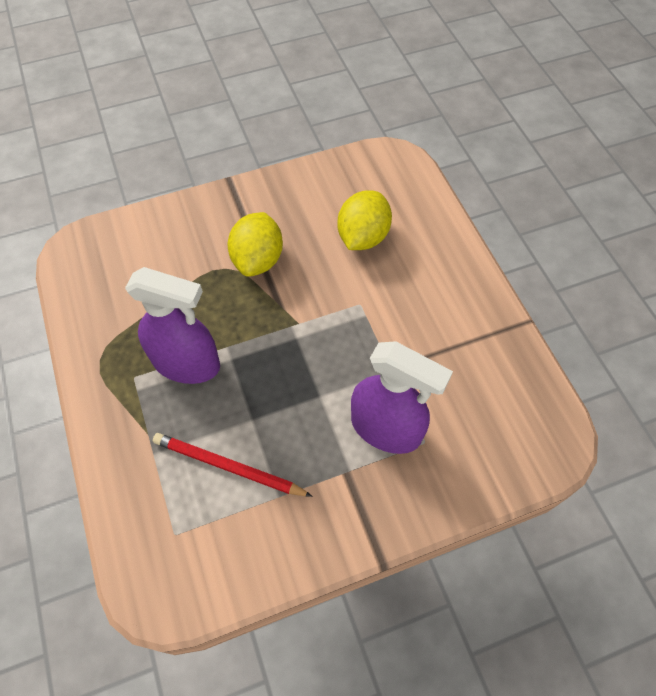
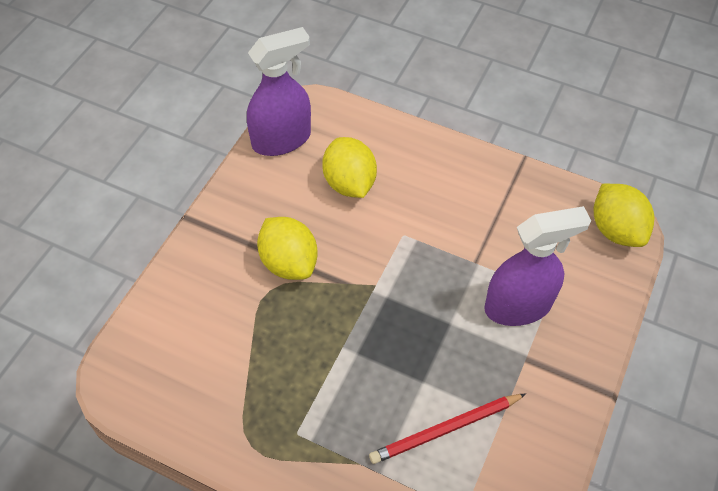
camera: 45 degrees left, 5 degrees down
purple spray bottle [125,267,220,384] -> purple spray bottle moved to [247,27,311,156]
none -> yellow lemon [594,184,654,247]

